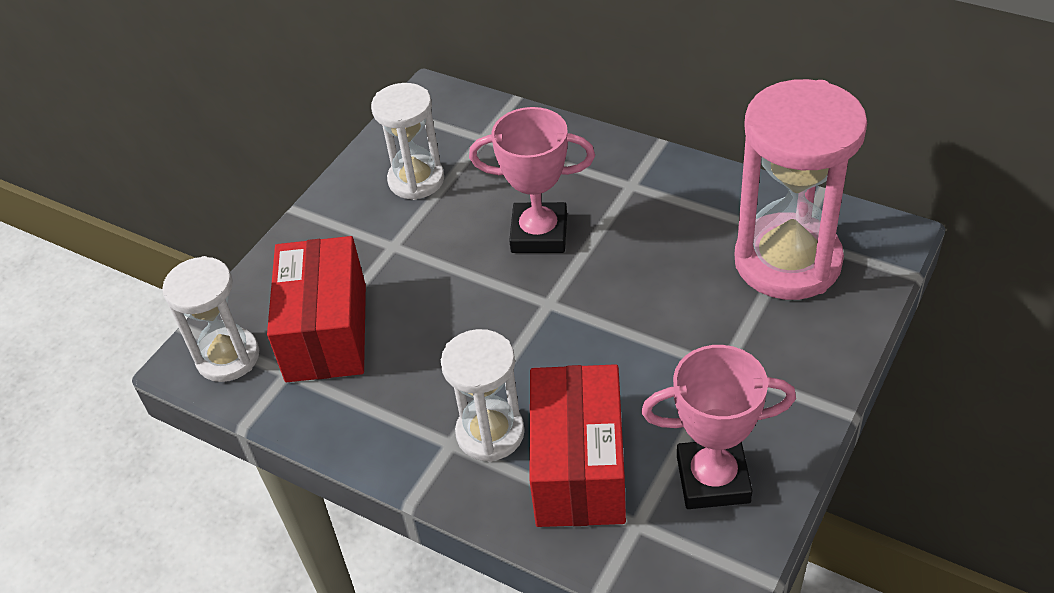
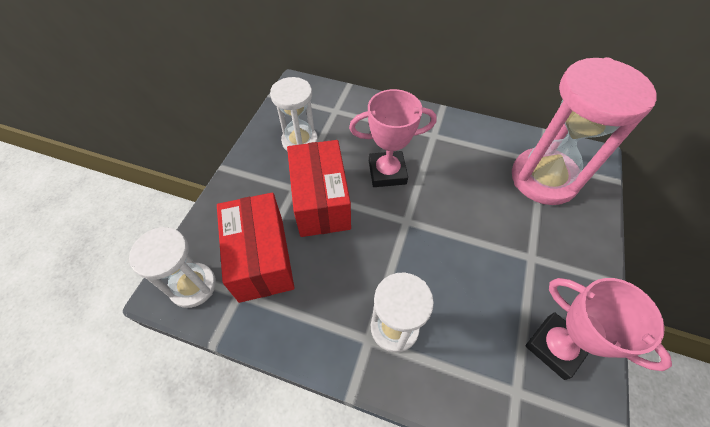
camera: 15 degrees left, 10 degrees up
red box [529,364,626,527] -> red box moved to [287,140,351,237]
pink trophy [641,345,796,509] -> pink trophy turned 60 degrees clockwise [526,278,672,380]

